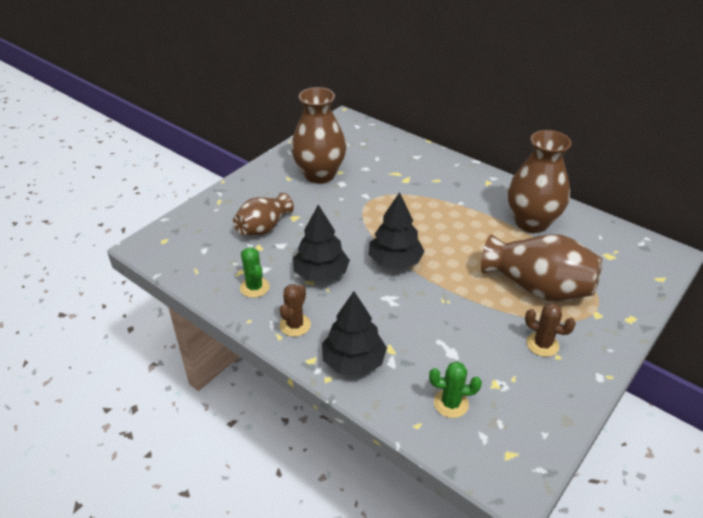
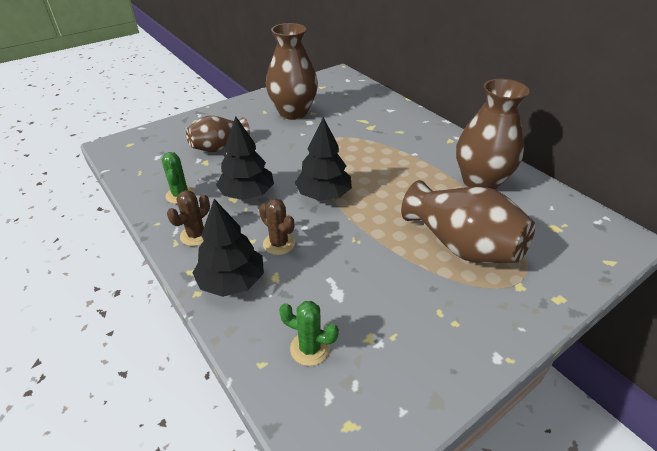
camera: 15 degrees right, 0 degrees up
brown cactus [525,303,576,357] -> brown cactus moved to [259,198,295,255]

